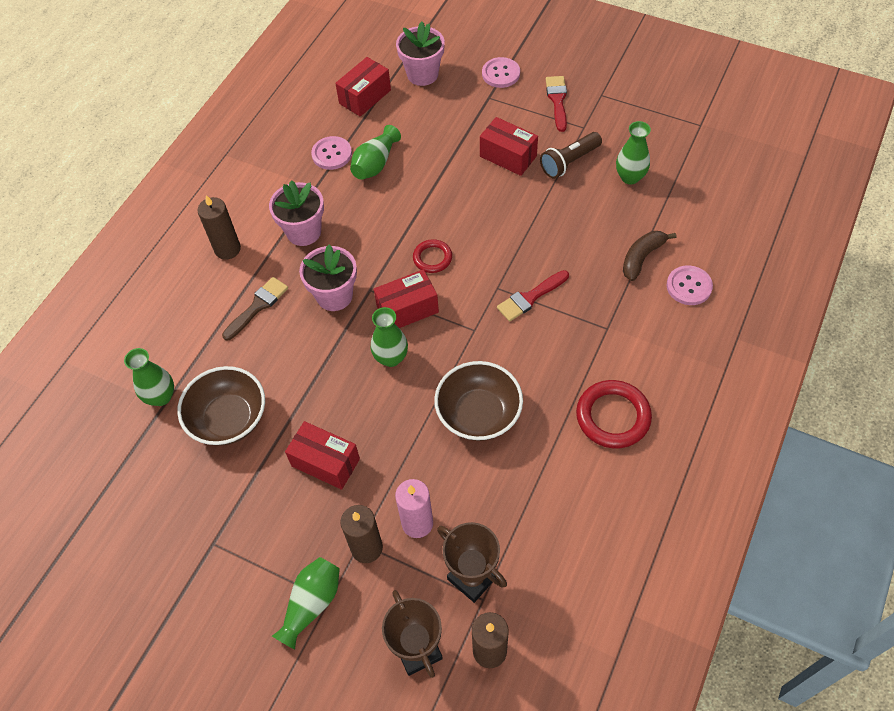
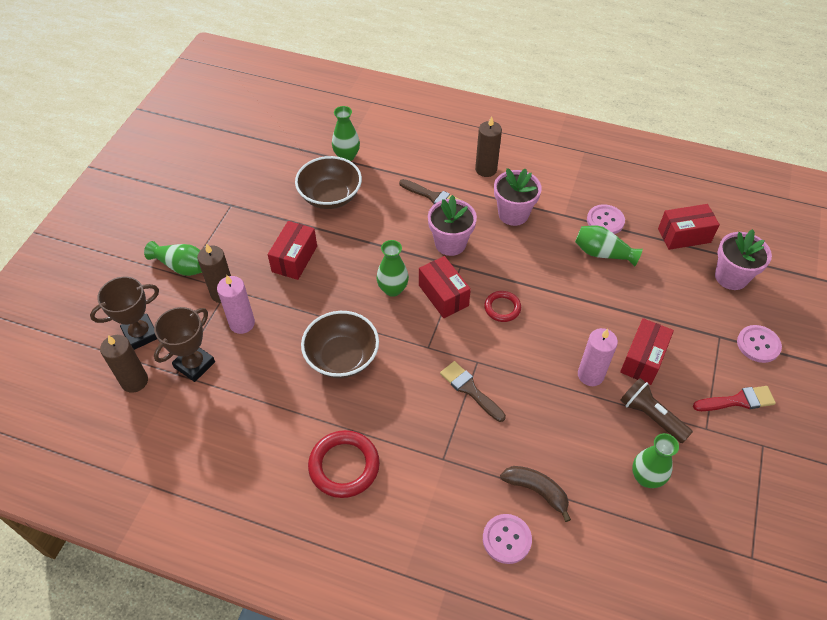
camera: 80 degrees right, 5 degrees down
red box [335,57,391,117] -> red box turned 45 degrees counterclockwise [658,204,720,250]
red brush [497,270,569,322] -> brown brush [440,361,506,422]
none -> pink candle [578,328,618,386]

